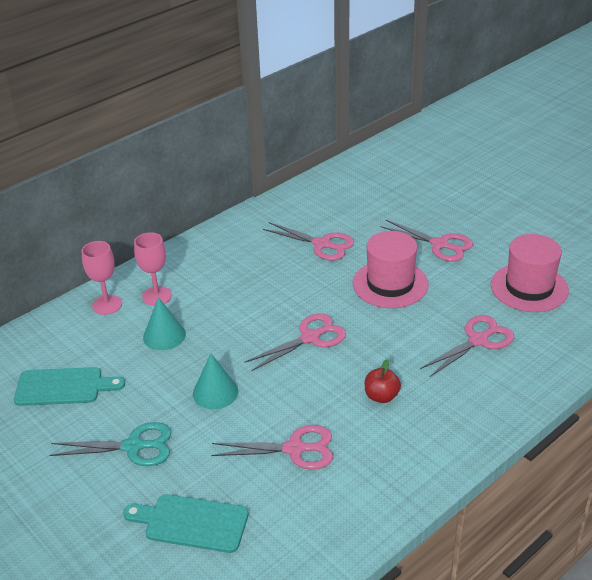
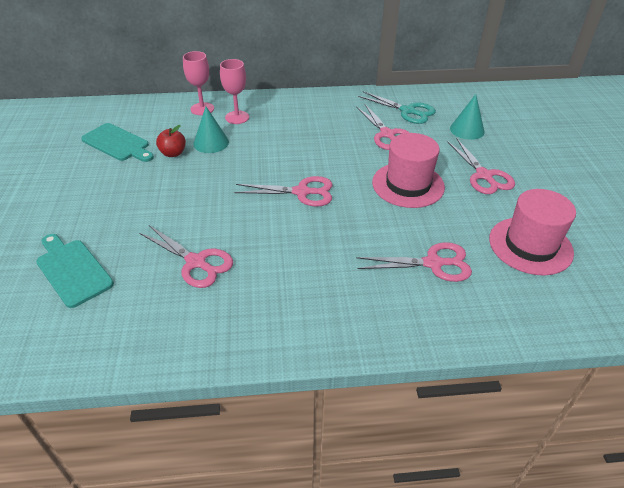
camera: 35 degrees right, 5 degrees up
turquoise scissors [50,422,172,466] -> turquoise scissors moved to [358,91,436,124]
turquoise cone [193,354,238,409] -> turquoise cone moved to [450,94,485,140]
red apple [365,359,401,403] -> red apple moved to [156,125,186,157]

